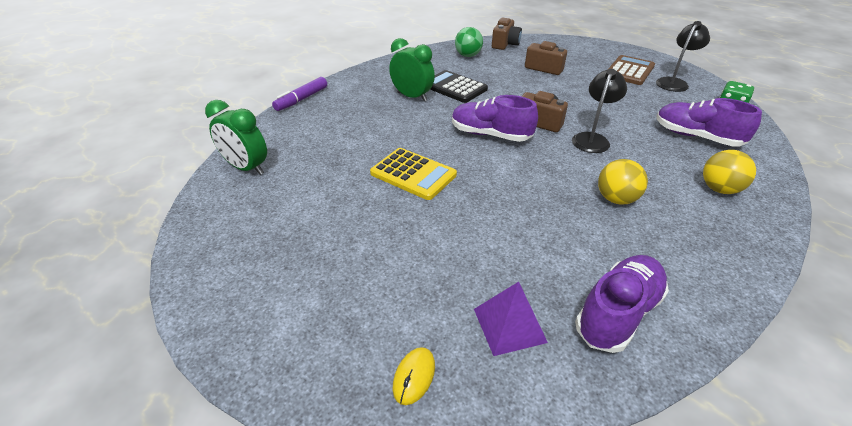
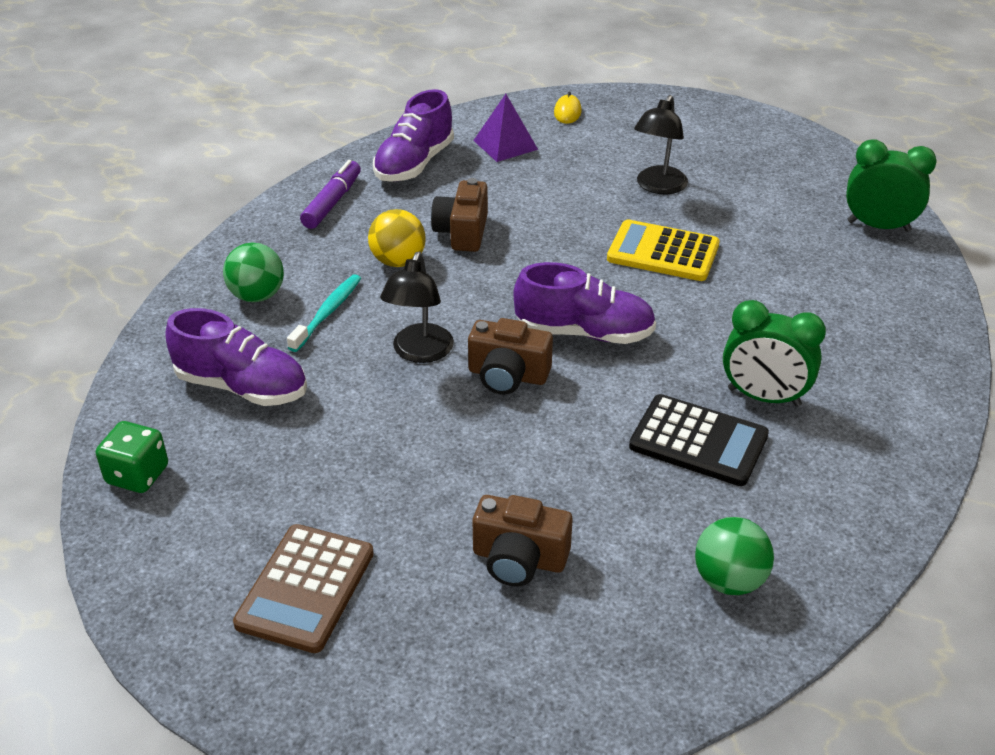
camera: 165 degrees right, 0 degrees up
purple marker [272,77,327,111] -> purple marker moved to [300,160,361,229]
brown camera [492,18,522,50] -> brown camera moved to [431,178,488,252]
black lamp [656,21,710,92] -> black lamp moved to [634,95,688,194]
yellow ball [703,150,756,194] -> green ball [223,243,284,302]
none -> turquoise toothbrush [287,274,361,352]

